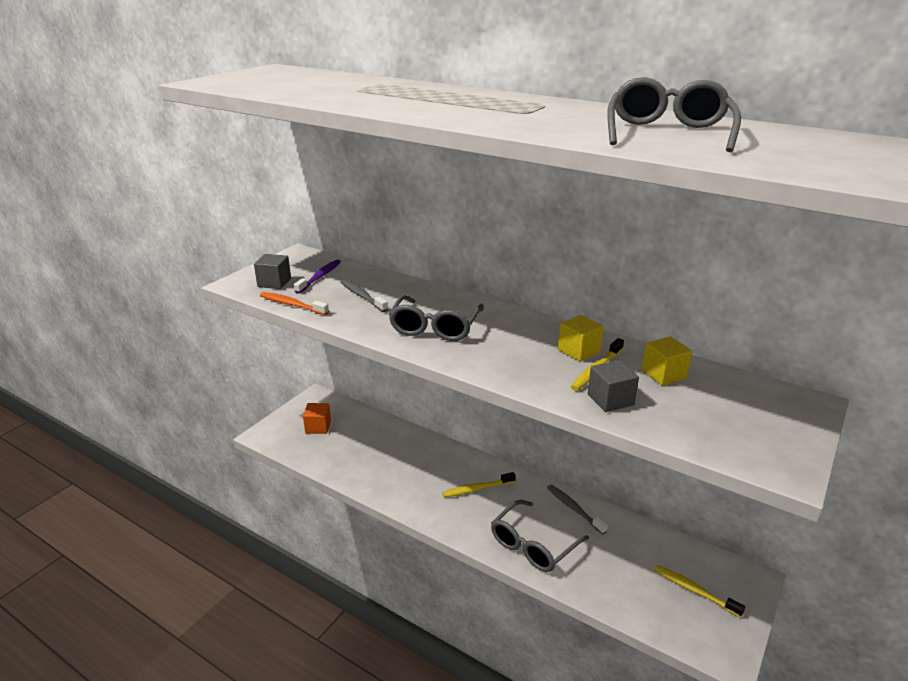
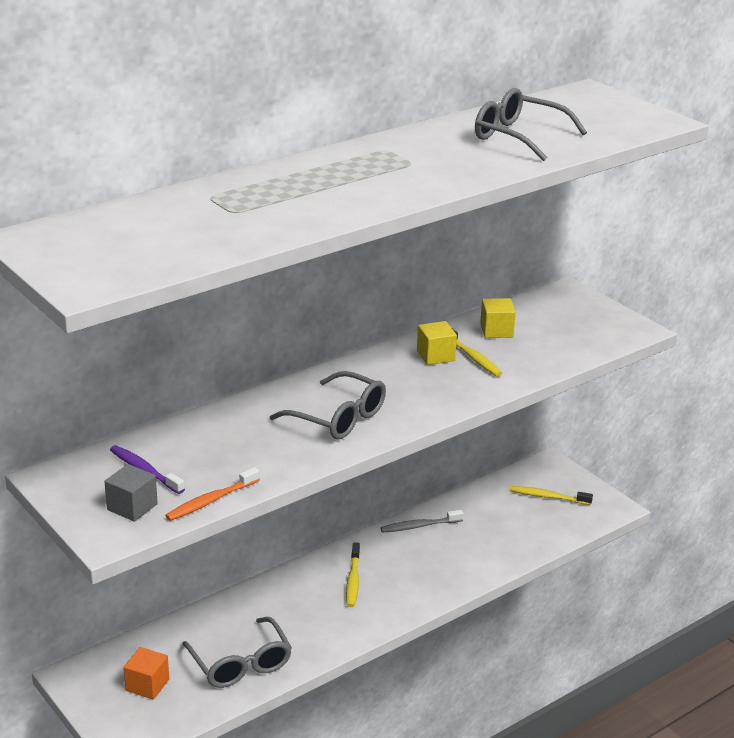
camera: 70 degrees left, 0 degrees up
grey toothbrush [340,279,388,312] -> none
grey glasses [491,500,589,572] -> grey glasses moved to [182,617,292,688]
grey cube [588,360,639,412] -> none
yellow toothbrush [654,565,745,618] -> yellow toothbrush turned 45 degrees clockwise [510,486,593,505]

